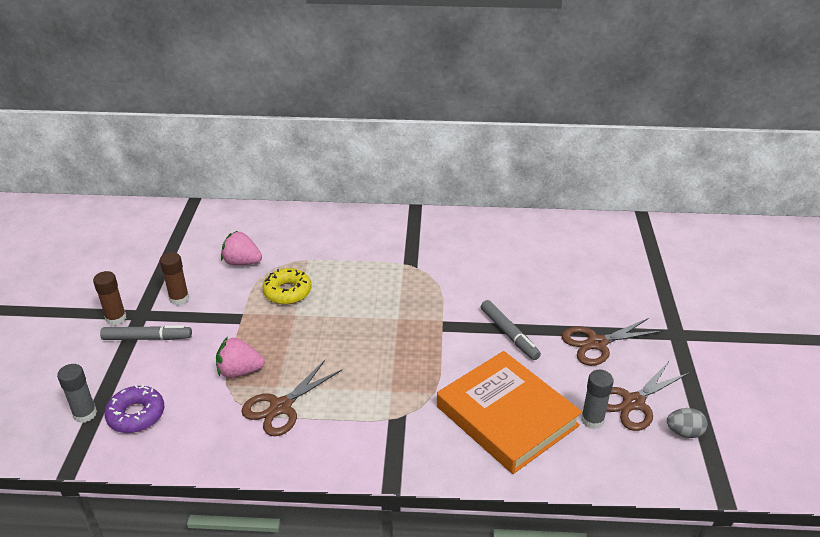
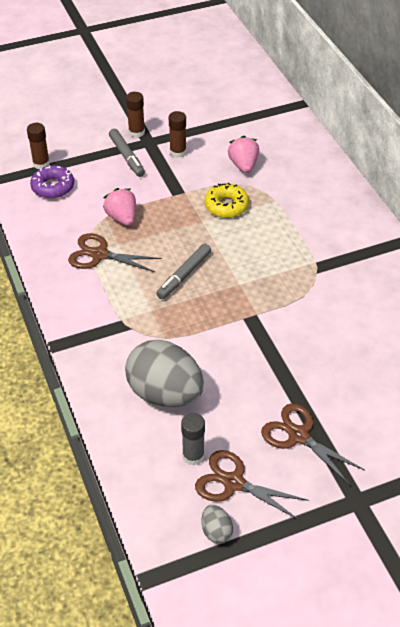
camera: 65 degrees right, 10 degrees up
grey glue stick [57,364,97,423] -> brown glue stick [27,123,50,169]
orange book [437,351,582,474] -> grey egg [125,340,204,407]
grey marker [481,300,541,360] -> grey marker moved to [156,243,211,299]

